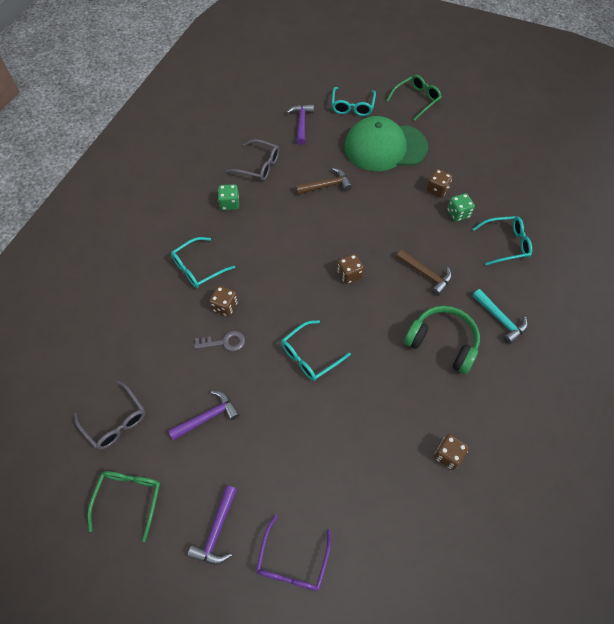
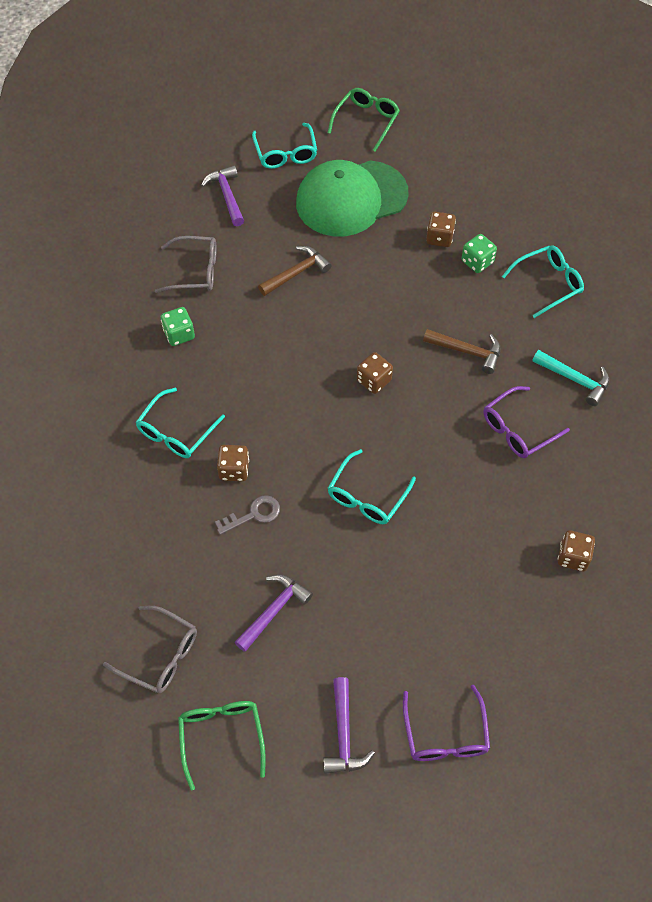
camera: 20 degrees left, 0 degrees up
green headphones [404,306,480,374] -> purple glasses [484,386,570,458]

